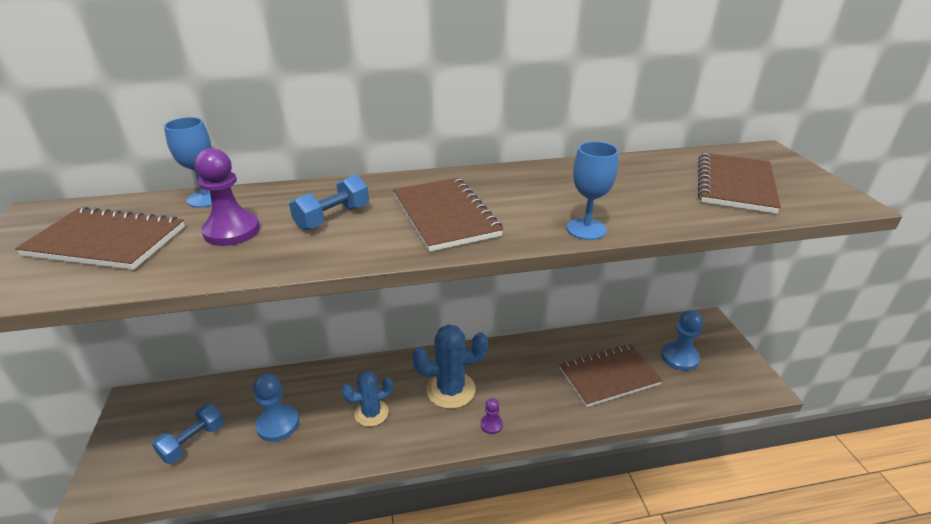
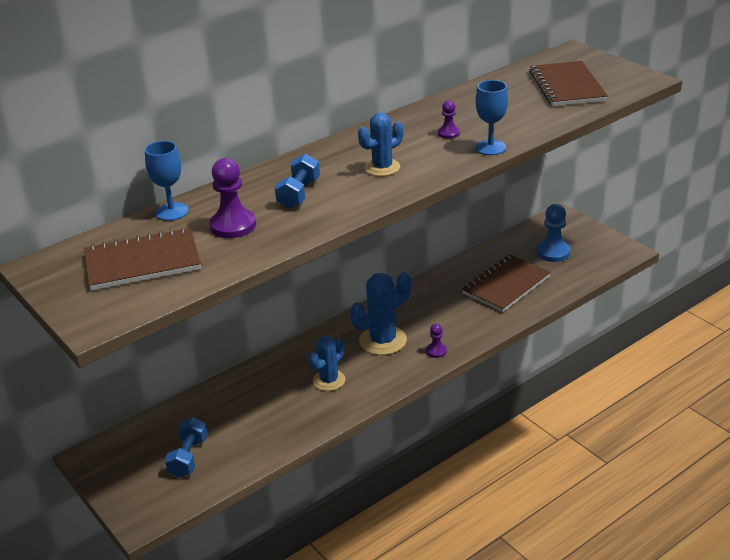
camera: 25 degrees left, 0 degrees up
blue pawn [253,374,299,442] -> none
brown notebook [393,178,504,252] -> blue cactus [358,113,403,176]
none -> purple pawn [438,100,460,139]

